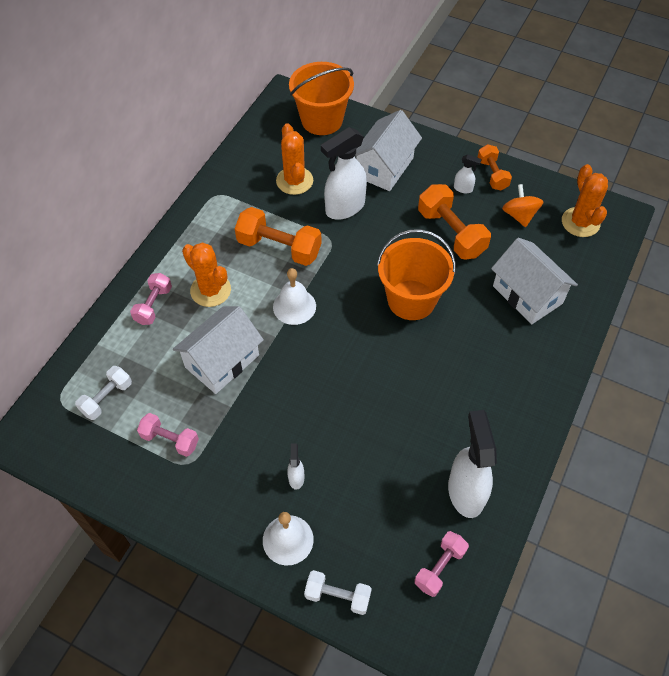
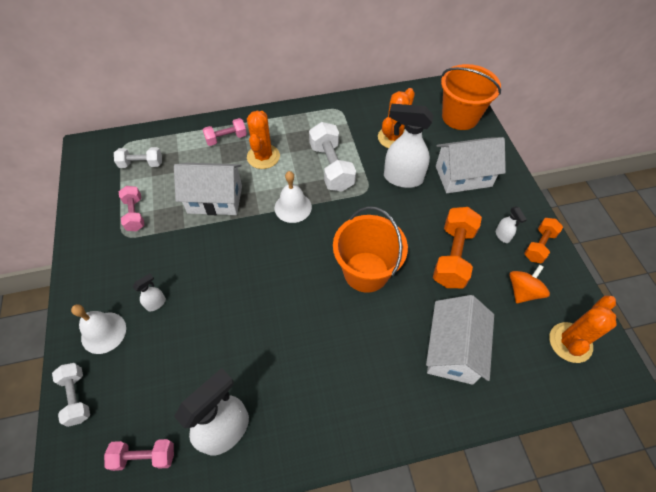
camera: 50 degrees right, 0 degrees up
orange dumbbell [235,207,322,266] -> white dumbbell [309,122,356,192]

